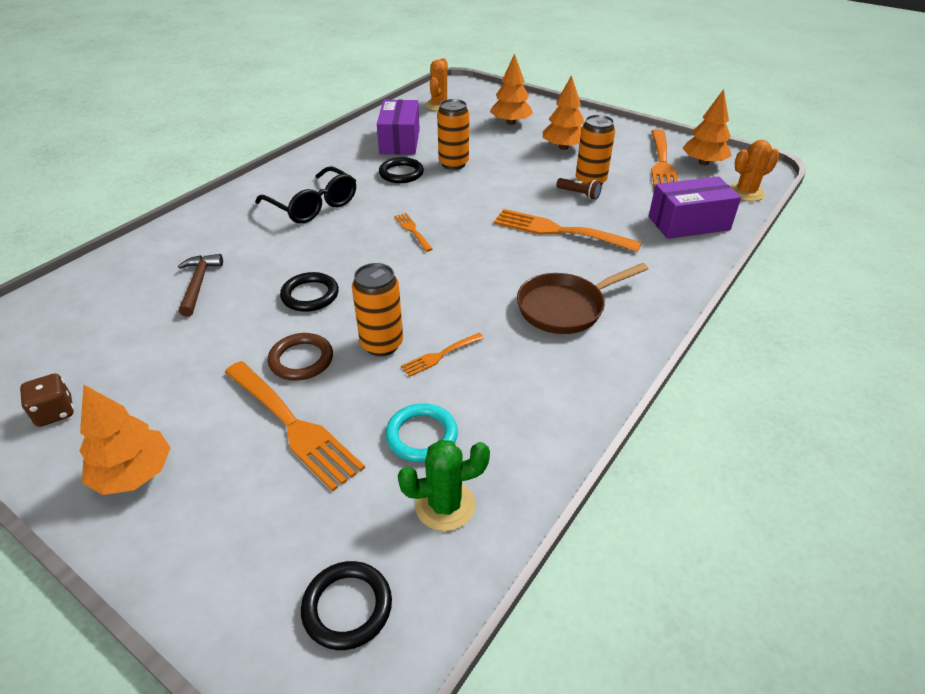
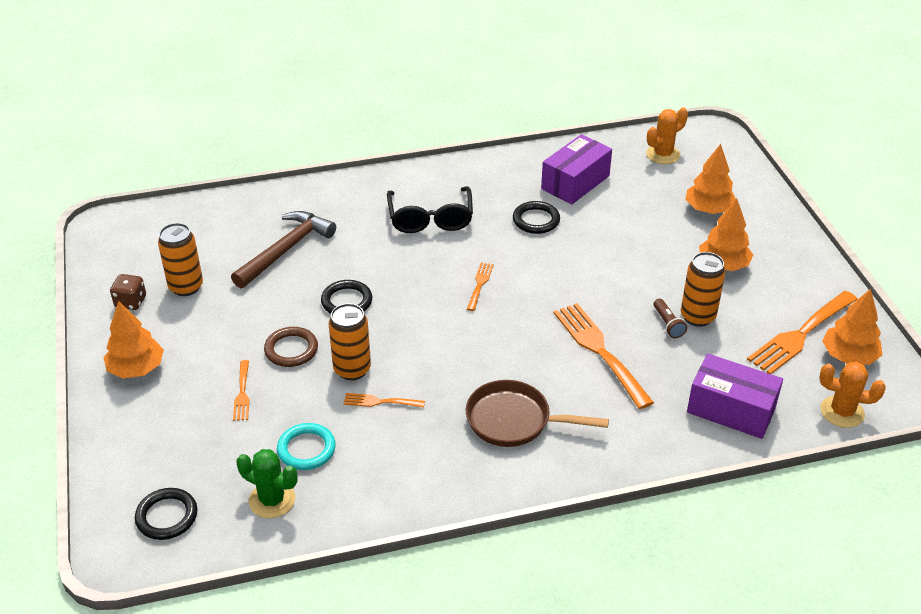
camera: 40 degrees right, 0 degrees up
brown hammer [178,254,223,317] -> brown hammer [231,211,336,288], size x1.56
orange fork [225,361,365,491] -> orange fork [233,360,250,421], size x0.50
orange can [437,99,469,170] -> orange can moved to [158,223,203,296]

